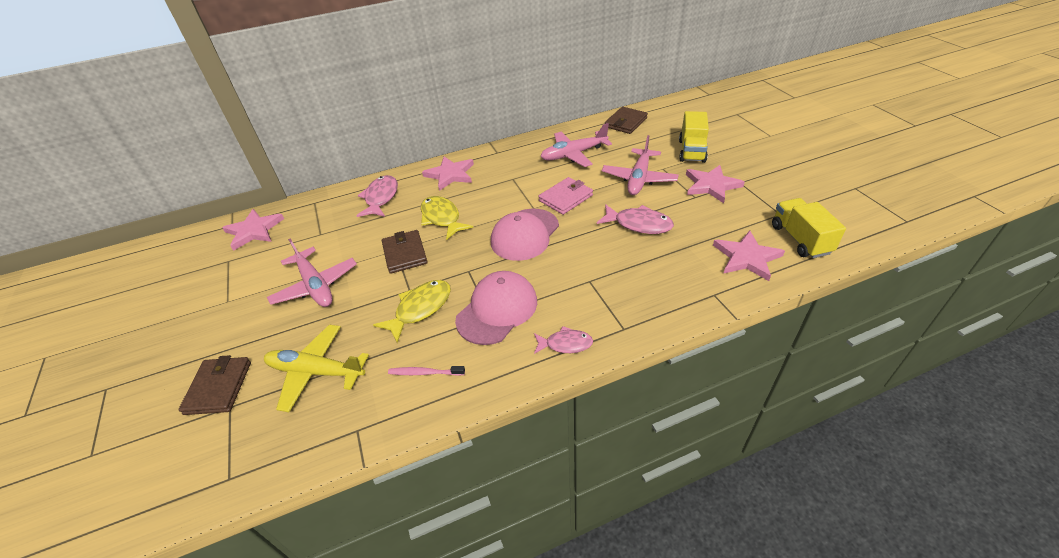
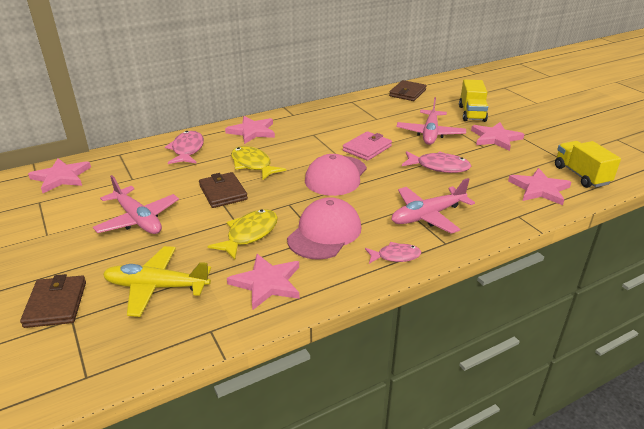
camera: 10 degrees left, 10 degrees down
pink toothbrush [388,366,465,376] -> pink star [227,254,300,310]
pink plane [540,123,612,167] -> pink plane moved to [392,178,475,234]

